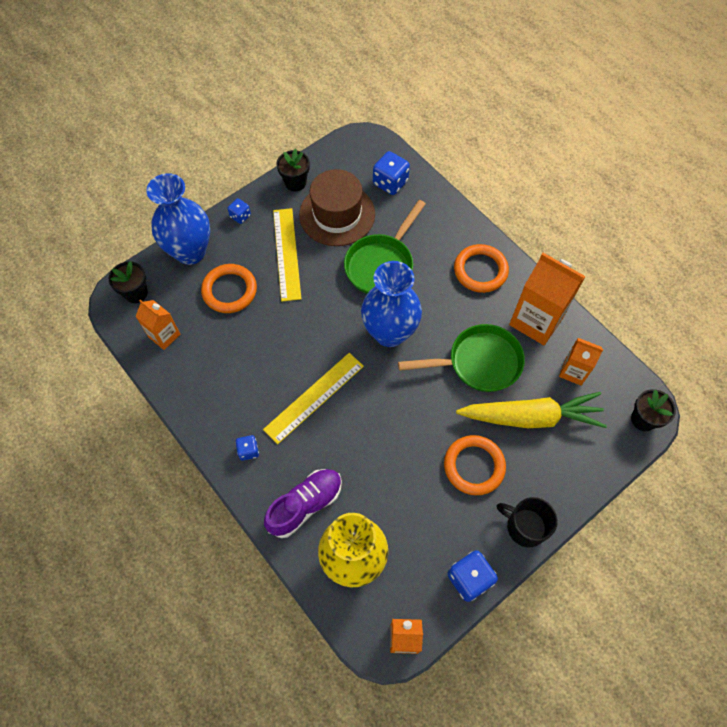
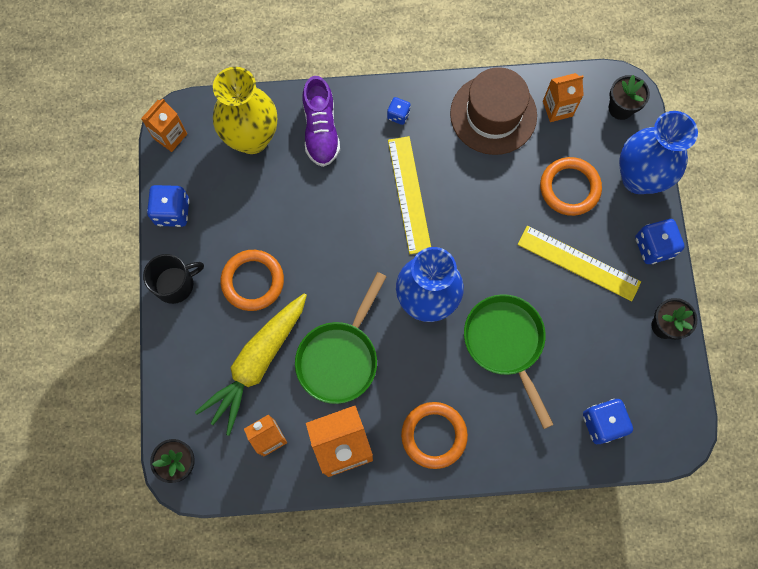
camera: 125 degrees right, 10 degrees up
blue dice [228,198,251,224] -> blue dice [635,219,685,264], size x1.73
brown hat [299,169,375,246] -> brown hat moved to [450,67,537,155]

